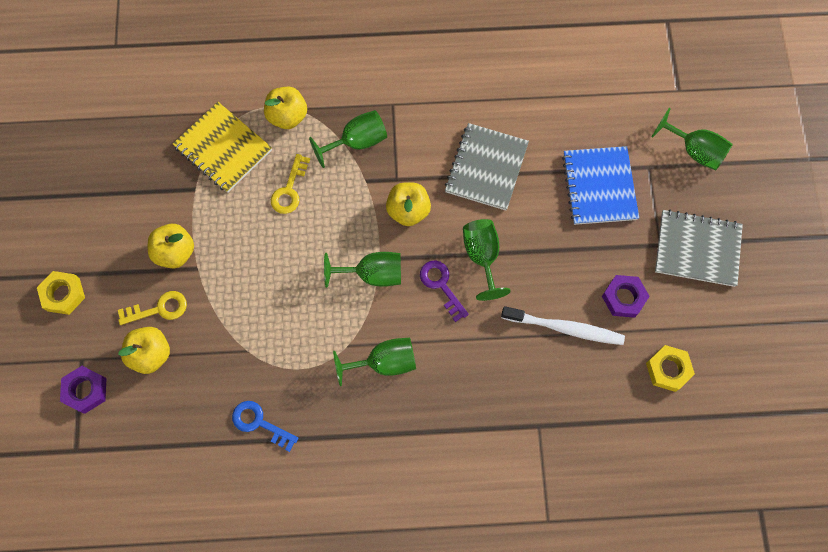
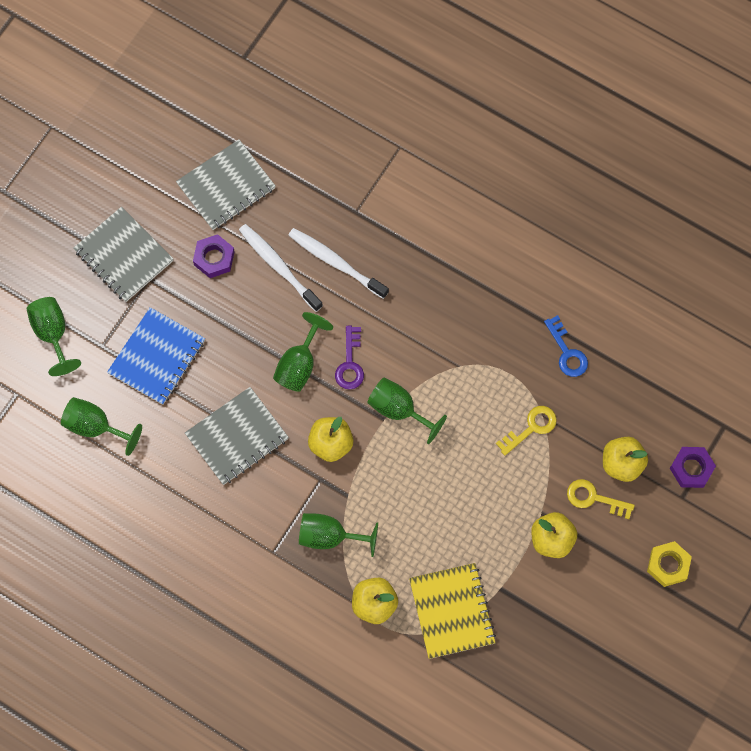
camera: 145 degrees left, 0 degrees up
yellow key [271,154,310,214] -> yellow key moved to [496,406,557,455]
green goblet [333,338,416,386] -> green goblet moved to [61,397,142,456]
yellow nut [646,345,695,392] -> grey notebook [176,139,276,230]
none -> white toothbrush [289,228,389,299]

